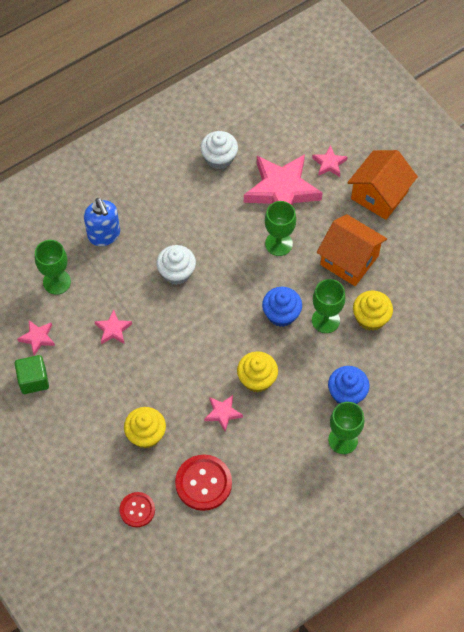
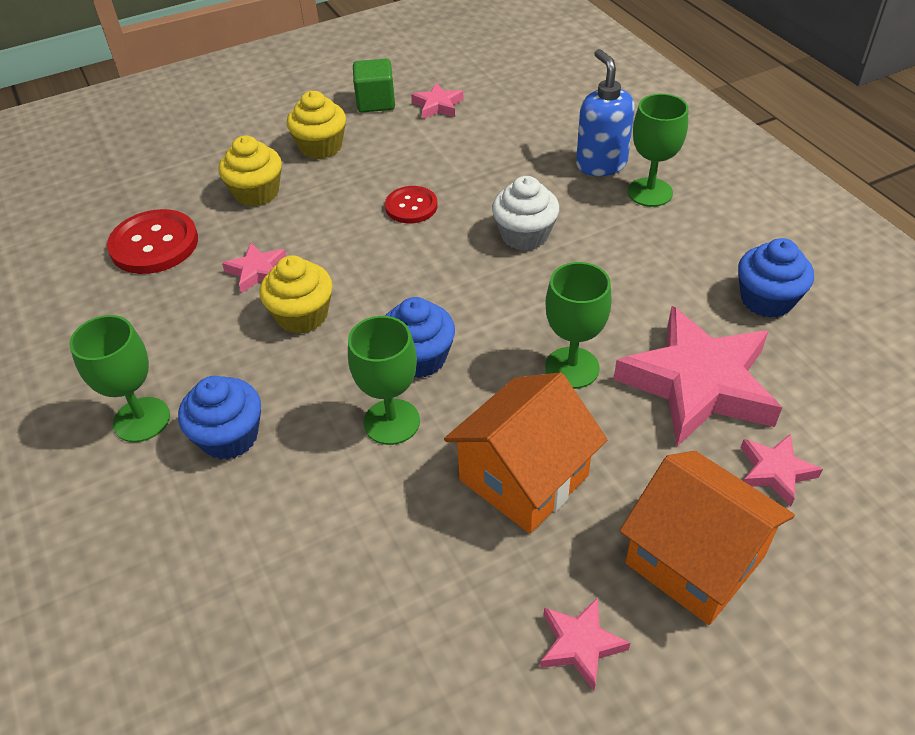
camera: 100 degrees right, 15 degrees down
green goblet [35,240,71,295] -> green goblet moved to [627,94,689,207]
blue soap dispenser [84,198,120,246] -> blue soap dispenser turned 90 degrees clockwise [576,49,635,176]
pink star [94,309,132,344] -> pink star moved to [540,597,630,691]
red button [119,492,155,527] -> red button moved to [385,186,438,223]
white cupcake [200,131,238,169] -> blue cupcake [738,238,814,318]
yellow cupcake [353,290,393,331] -> yellow cupcake moved to [287,91,346,159]

